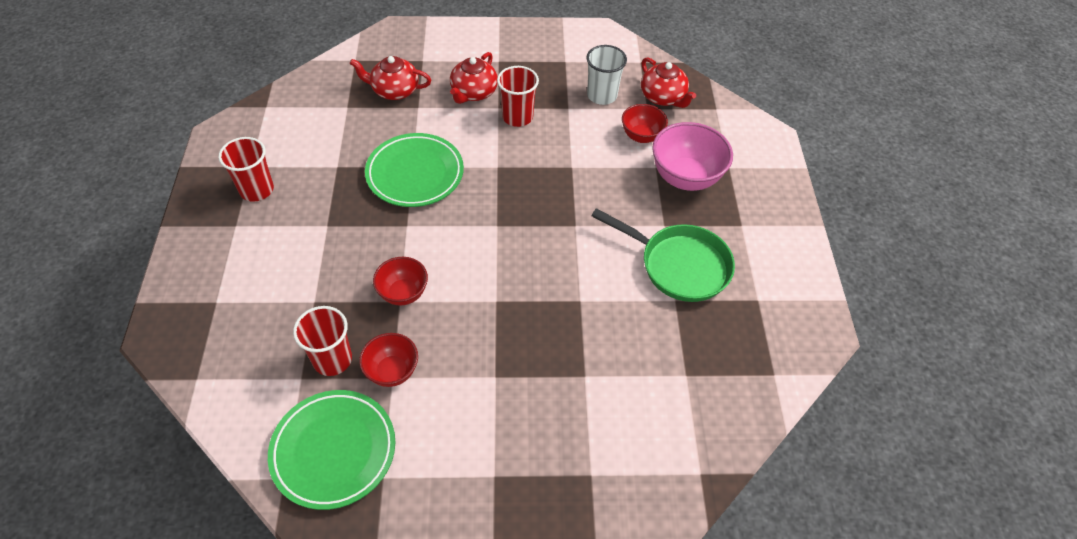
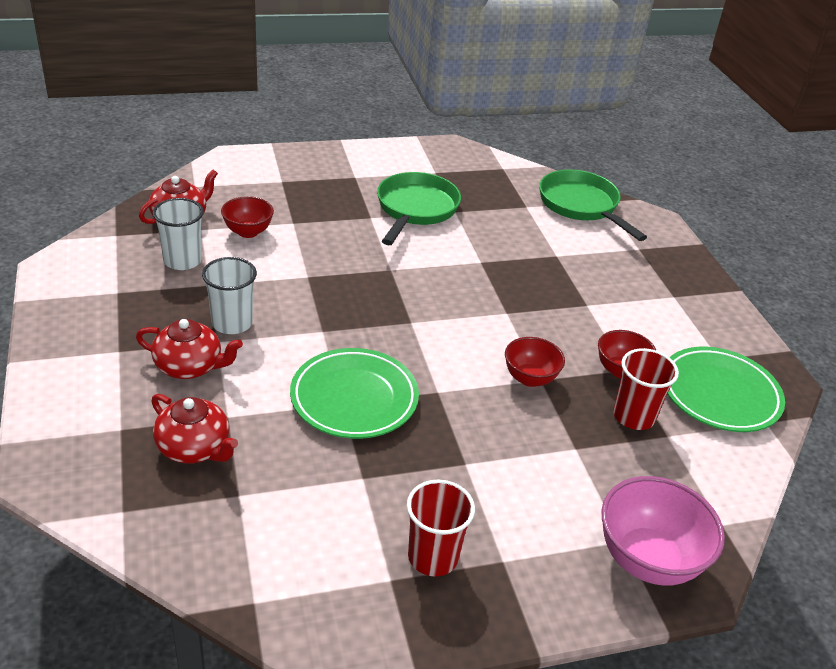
camera: 105 degrees left, 15 degrees down
red teapot [350,56,431,100] -> red teapot turned 45 degrees counterclockwise [151,394,238,464]
red cup [497,66,539,127] -> white cup [202,257,257,334]
pink bowl [652,122,733,191] -> pink bowl moved to [601,476,725,586]
none -> green pan [539,169,647,241]

